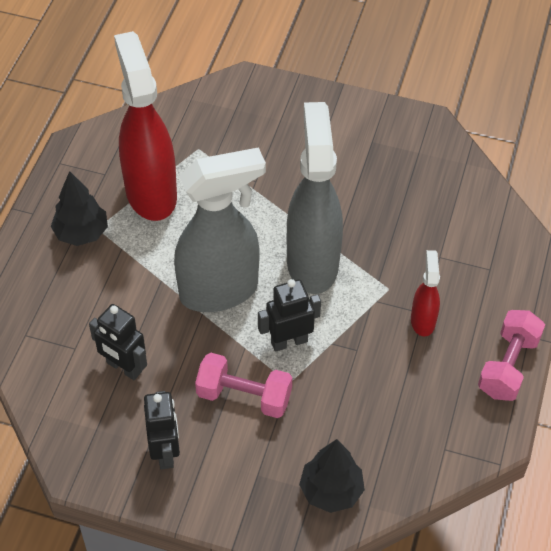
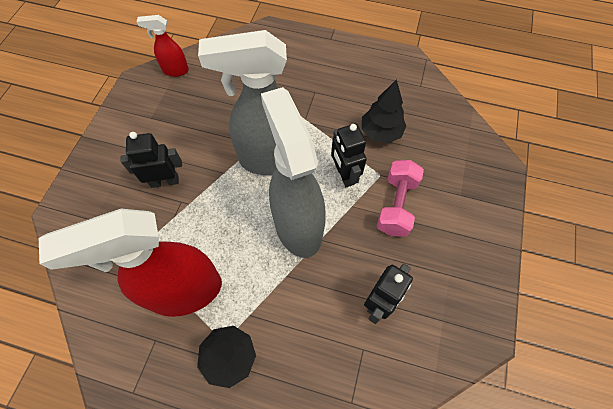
camera: 90 degrees left, 10 degrees up
black robot [144,391,180,469] -> black robot moved to [120,132,182,188]
black tree [299,439,365,513] -> black tree moved to [362,79,406,144]
red spray bottle [411,250,440,337] -> red spray bottle moved to [137,15,189,77]
pink dumbbell [478,310,545,401] -> none

